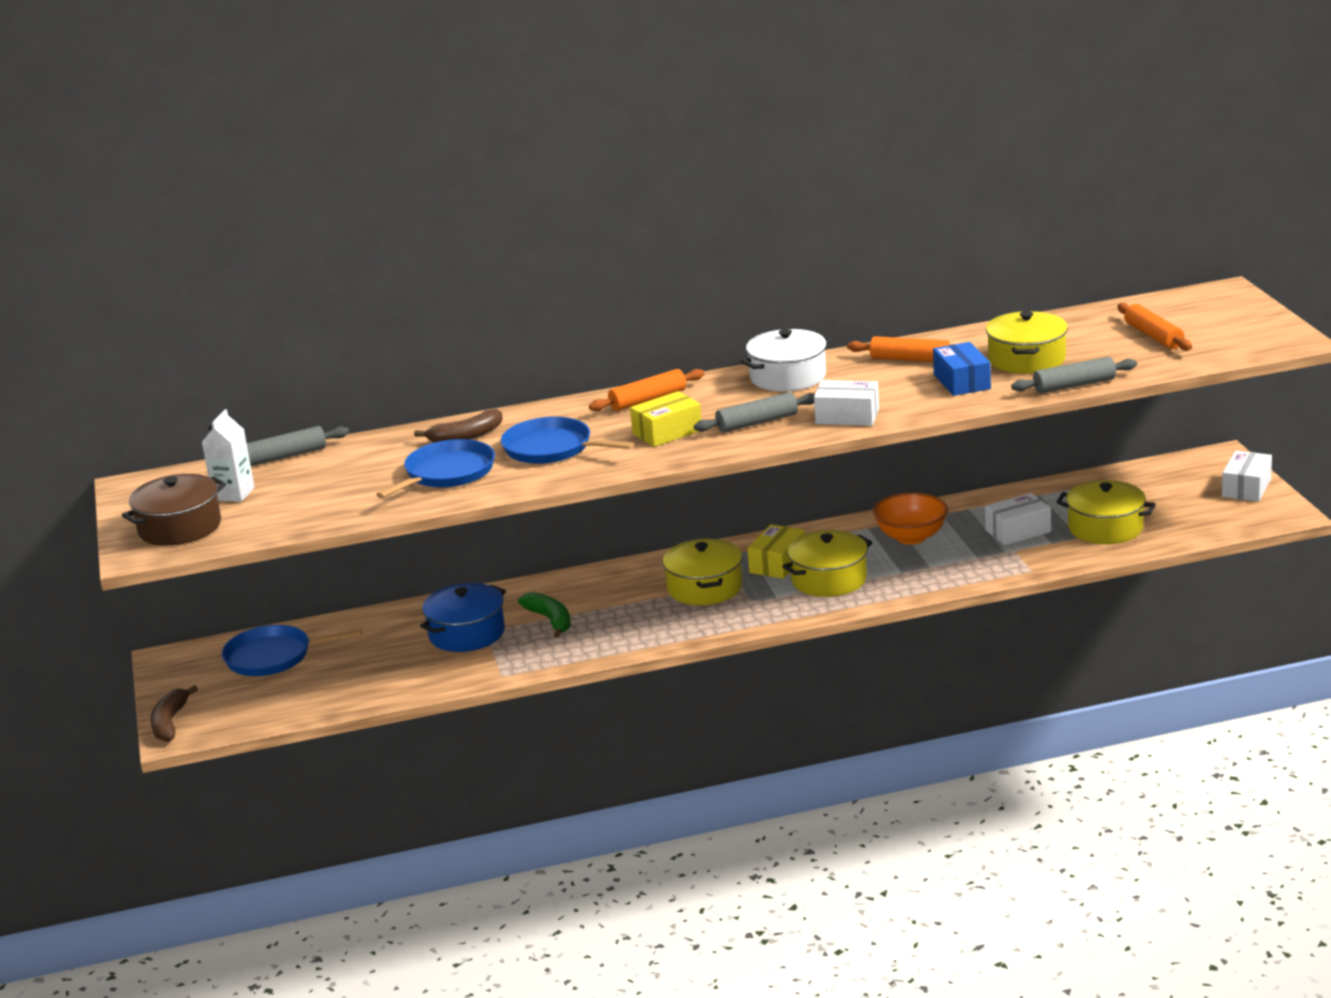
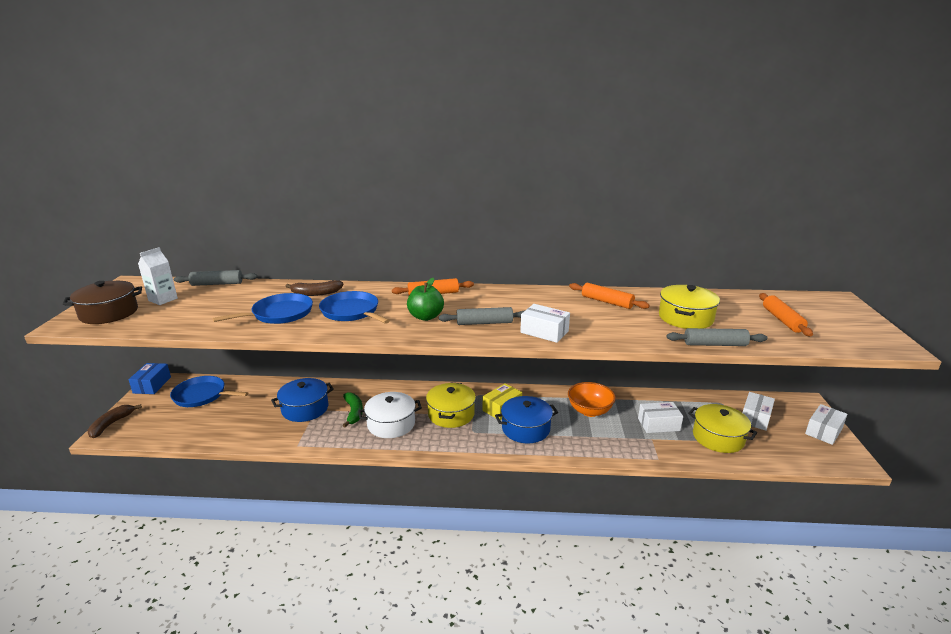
camera: 15 degrees right, 0 degrees up
yellow box [630,391,701,447] -> green apple [407,278,444,321]
white pot [741,329,832,391] -> white pot moved to [358,392,422,438]
yellow pot [782,530,872,597] -> blue pot [495,396,558,443]
blue box [933,342,991,396] -> blue box moved to [128,363,171,394]
none -> white box [743,392,775,431]

